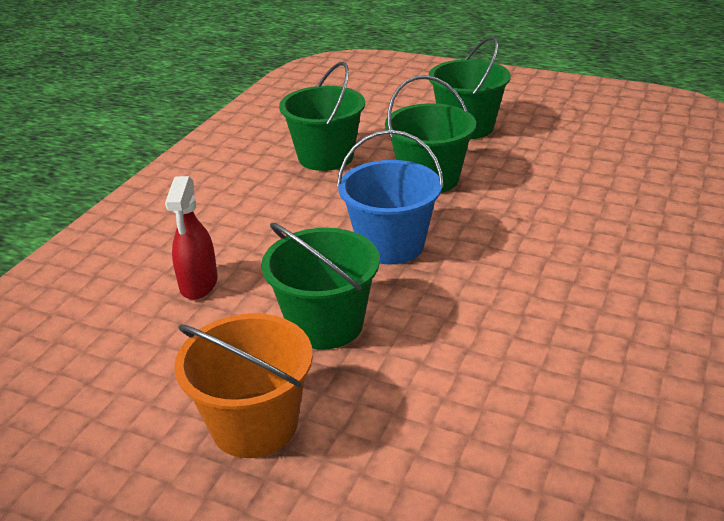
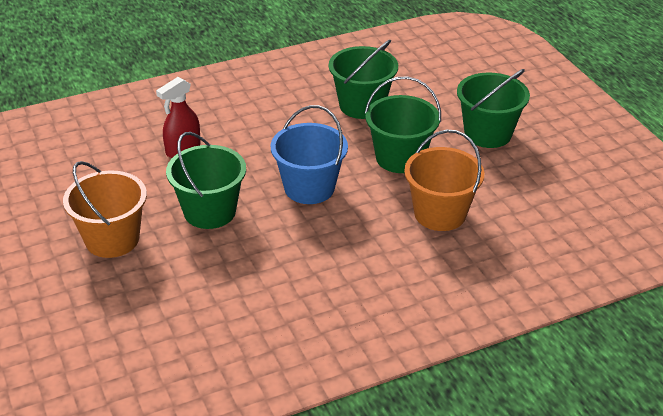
camera: 40 degrees right, 5 degrees up
none -> orange bucket [404,130,485,231]

